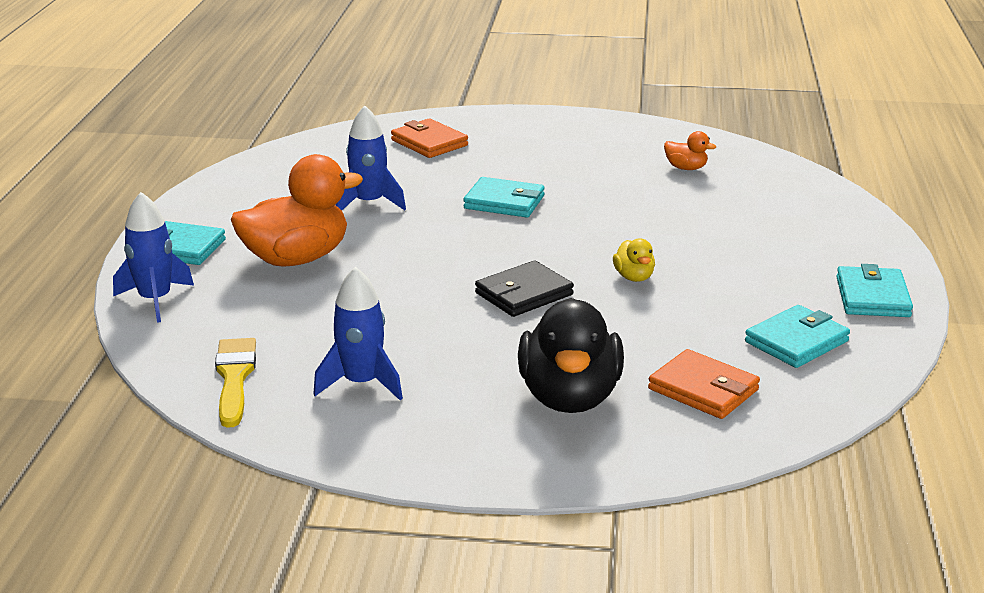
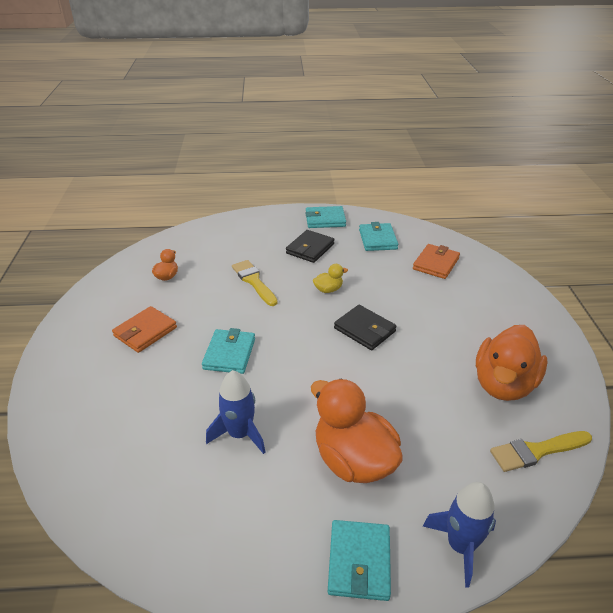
camera: 100 degrees left, 10 degrees up
blue rocket [313,267,403,400] -> orange duck [476,325,548,401]
orange wallet [391,118,468,158] -> orange wallet moved to [112,306,177,353]
black duck [518,298,624,413] -> none
turquoise wallet [745,305,850,368] -> turquoise wallet turned 45 degrees clockwise [359,222,398,251]
none -> yellow brush [232,260,278,306]
none -> black wallet [286,230,334,263]

